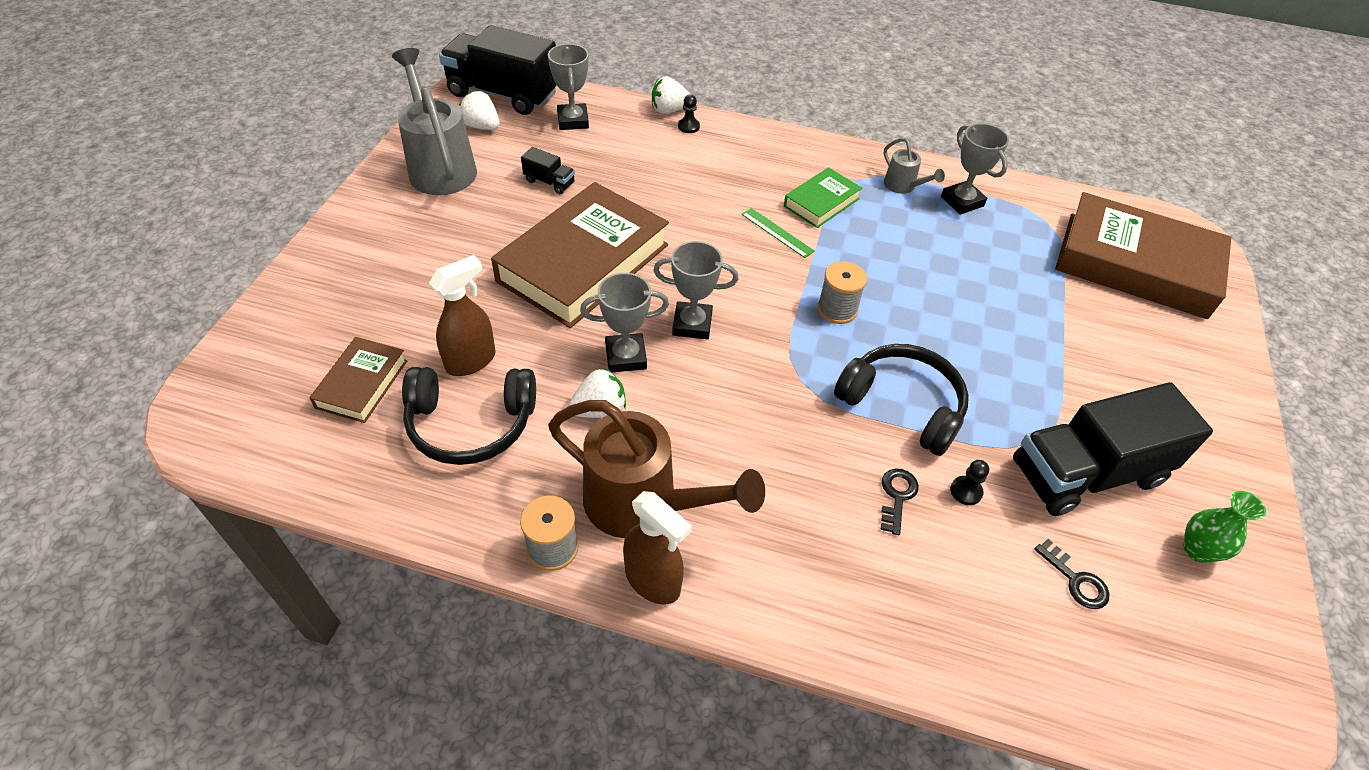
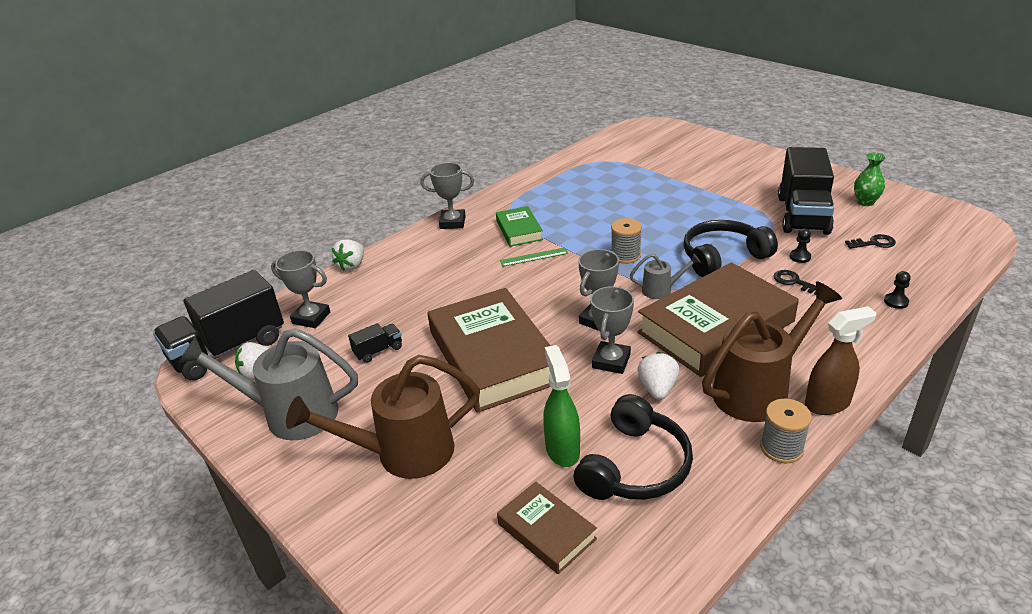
camera: 55 degrees left, 15 degrees down
brown spray bottle [429,255,496,376] -> green spray bottle [543,345,580,467]
black pawn [678,95,700,133] -> black pawn moved to [884,271,911,309]
grey watering can [884,138,945,194] -> grey watering can moved to [630,253,701,299]
grey trophy [941,123,1009,215] -> grey trophy moved to [420,162,474,229]
brown book [1055,192,1231,319] -> brown book moved to [638,262,799,377]
none -> brown watering can [286,355,480,479]

